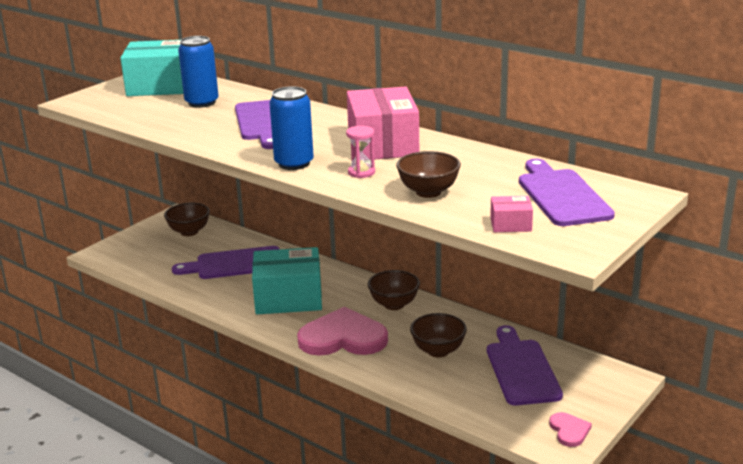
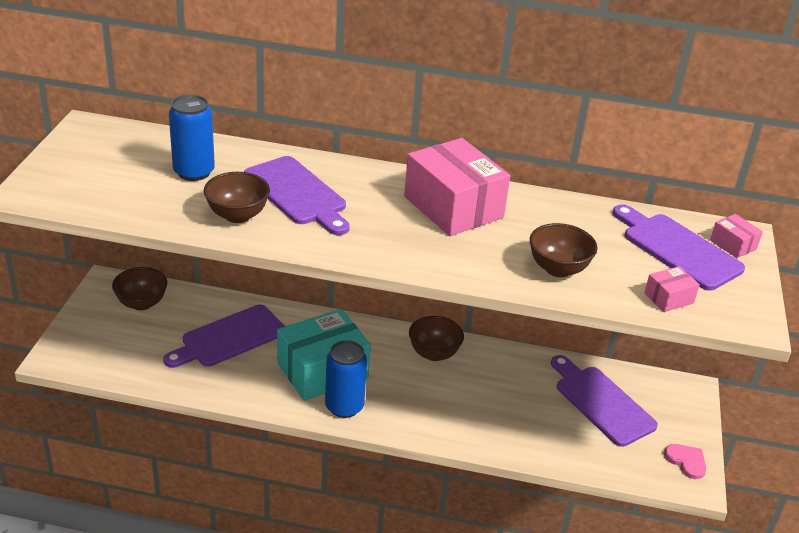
camera: 30 degrees left, 10 degrees up
turquoise box [120,40,184,96] -> none
blue can [269,86,314,170] -> blue can moved to [325,340,367,418]
pink heart [297,307,388,356] -> none
pink hourglass [346,126,375,178] -> none
brown bowl [410,313,467,357] -> brown bowl moved to [204,172,270,223]
none -> pink box [710,214,763,258]

